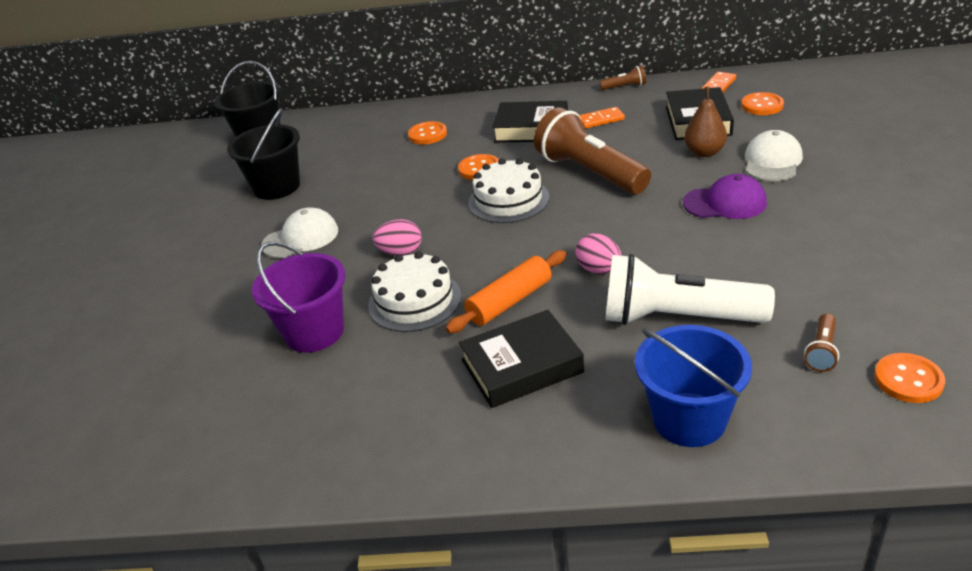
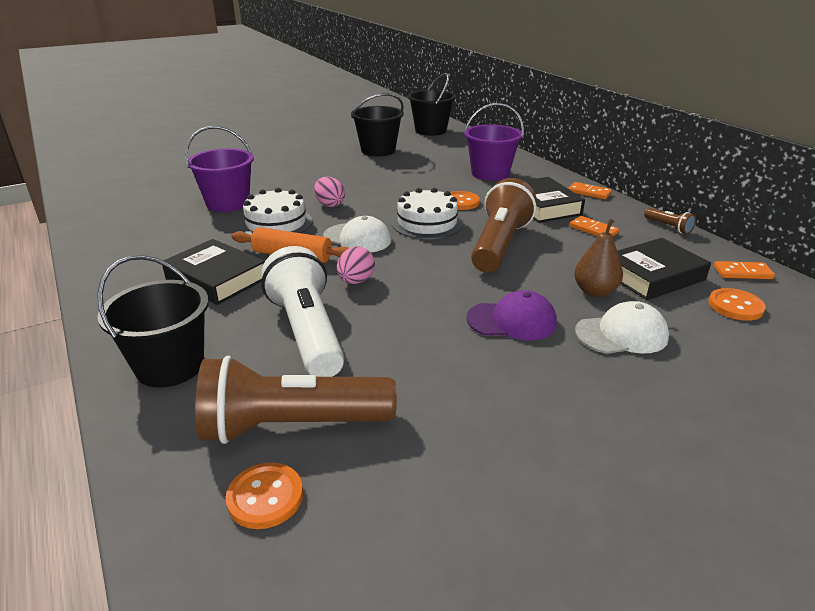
camera: 55 degrees right, 5 degrees down
white cap [261,207,338,258] -> white cap moved to [323,216,391,253]
orange button [408,121,447,144] -> purple bucket [464,103,524,181]
blue bucket [635,325,752,447] -> black bucket [97,255,209,388]
purple cap [683,174,767,219] -> purple cap turned 60 degrees counterclockwise [466,290,557,340]
brown flashlight [804,314,839,372] -> brown flashlight [195,356,397,444], size x2.37
none -> orange domino [568,182,612,199]

